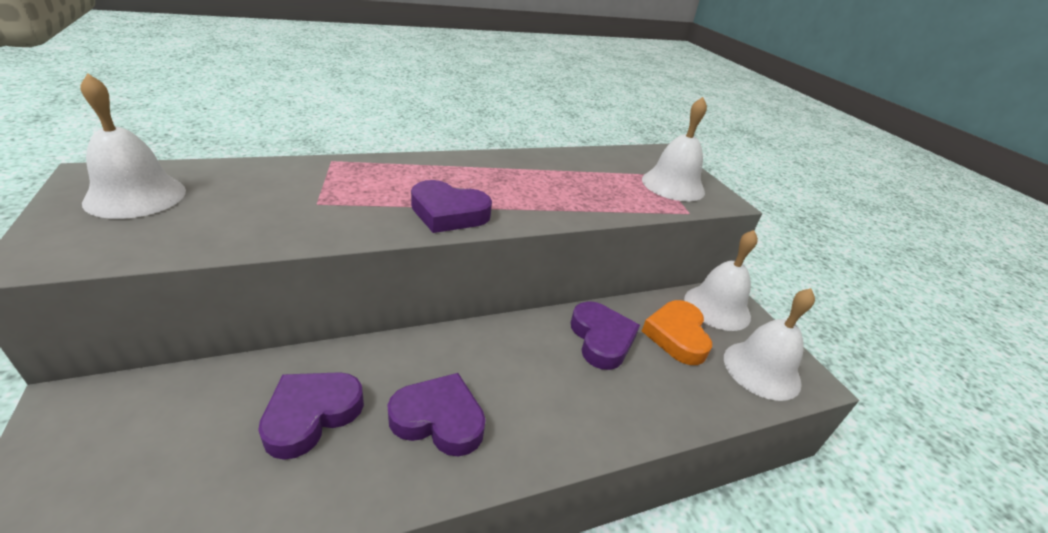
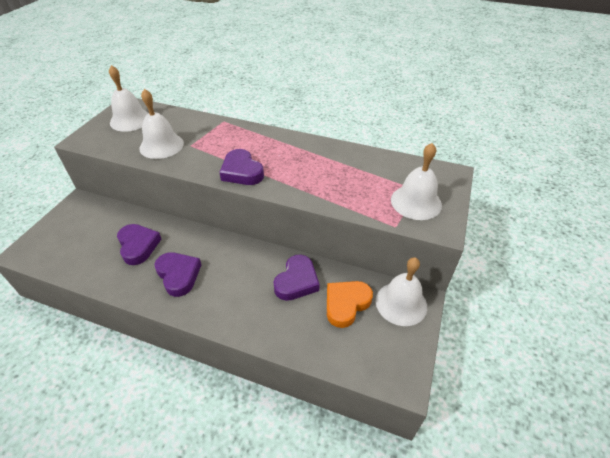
camera: 45 degrees right, 10 degrees up
purple heart [258,372,364,460] -> purple heart turned 75 degrees clockwise [117,224,161,265]
white bell [724,288,815,401] -> white bell moved to [139,89,184,159]

